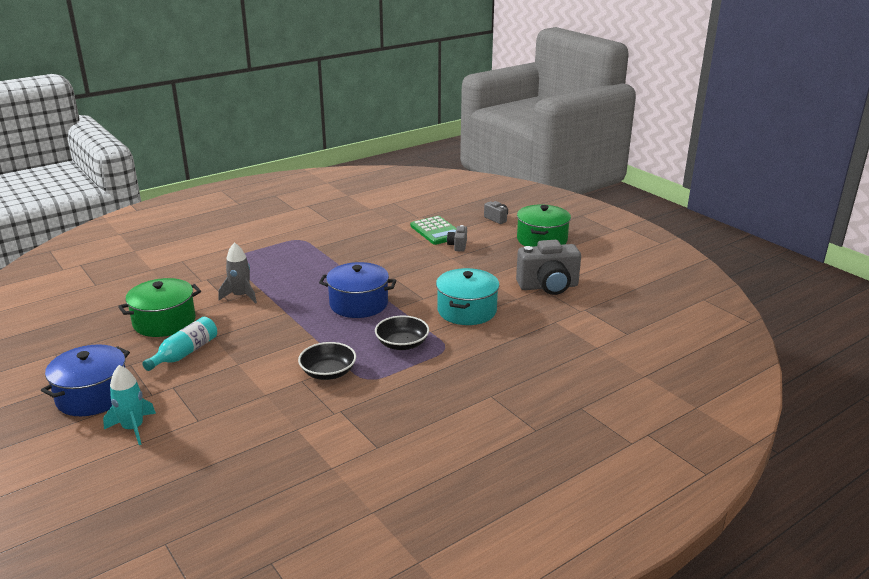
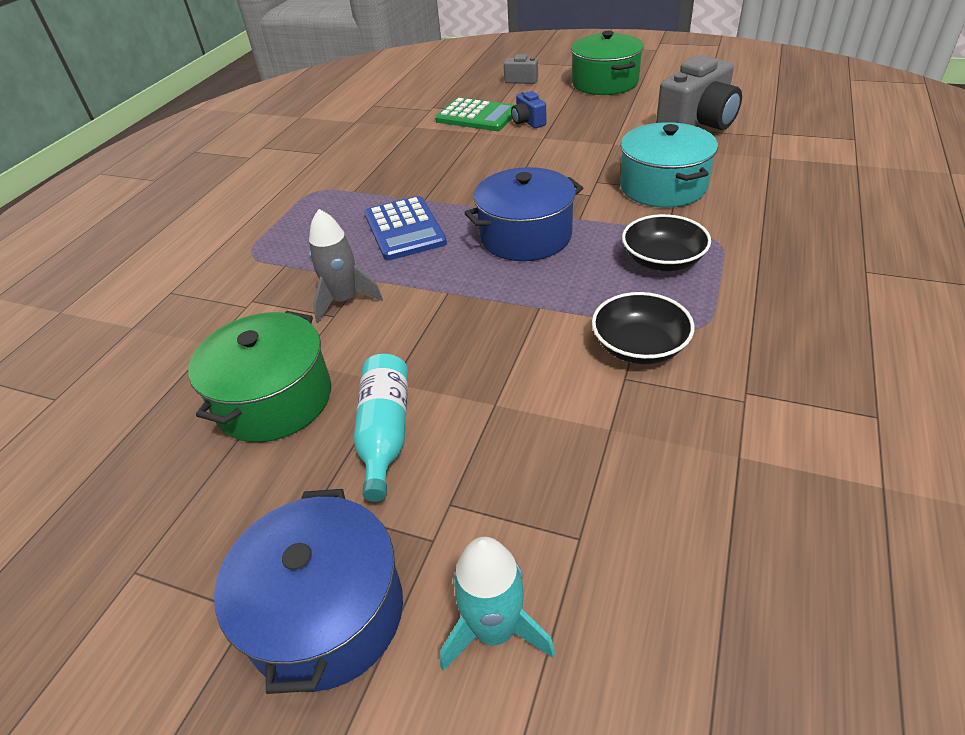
camera: 30 degrees left, 15 degrees up
grey camera [447,225,467,252] -> blue camera [511,91,546,128]
none -> blue calculator [364,196,447,260]

